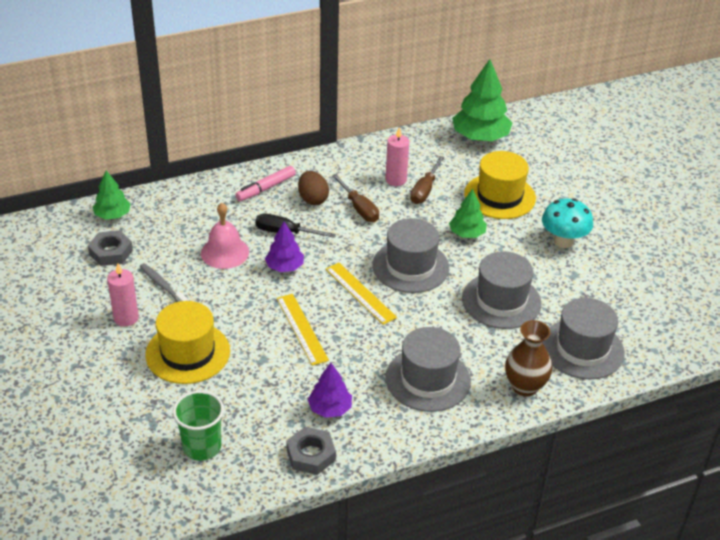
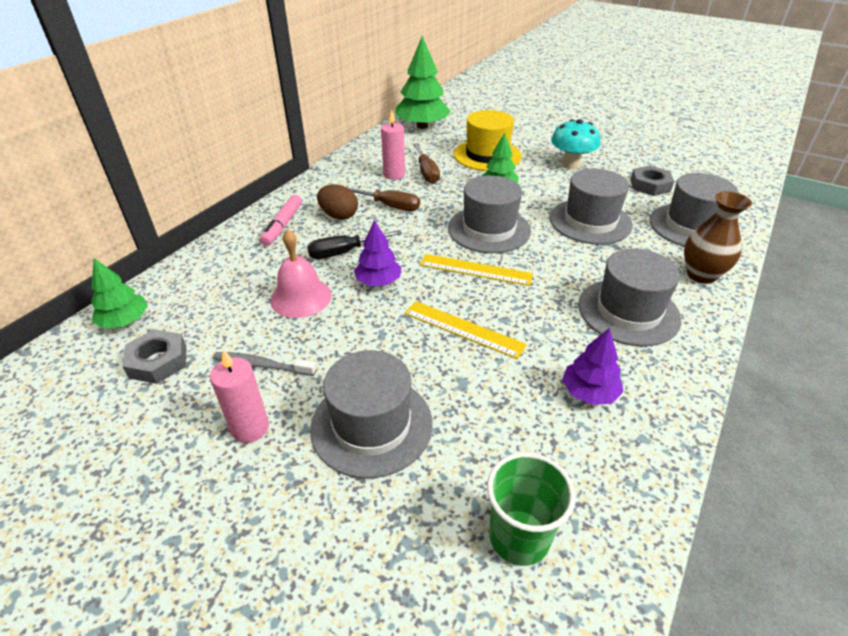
camera: 35 degrees left, 0 degrees up
yellow hat [145,301,230,384] -> grey hat [310,350,433,478]
grey nut [286,427,336,475] -> grey nut moved to [630,165,674,196]

